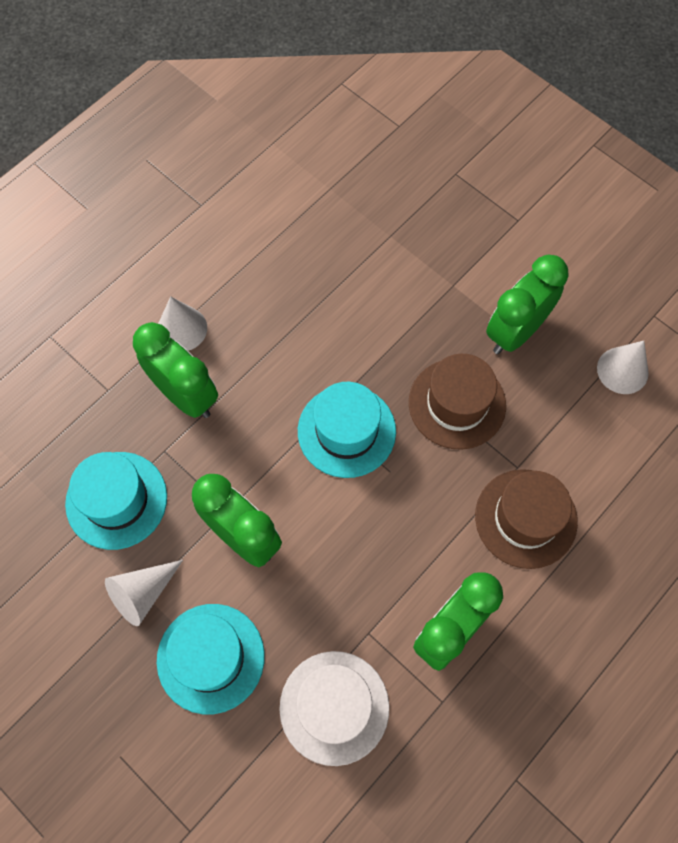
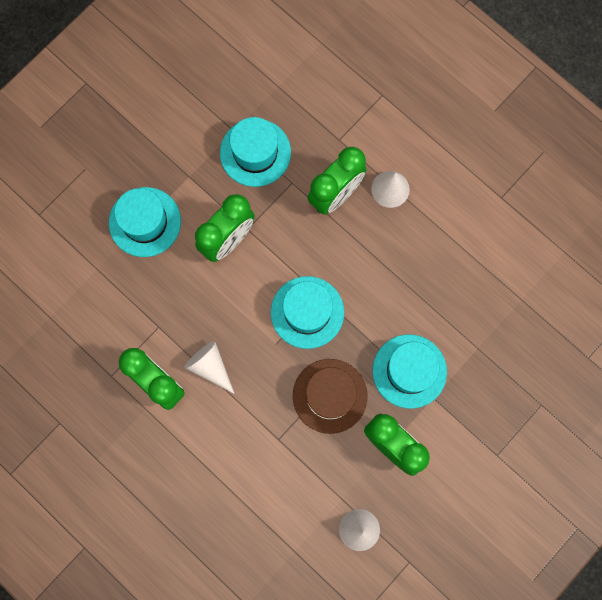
camera: 90 degrees right, 10 degrees up
white cone [105,560,183,626] -> white cone moved to [184,341,235,394]
white hat [279,651,389,766] -> none
brown hat [475,469,578,569] -> none
none -> turquoise hat [373,334,447,409]

